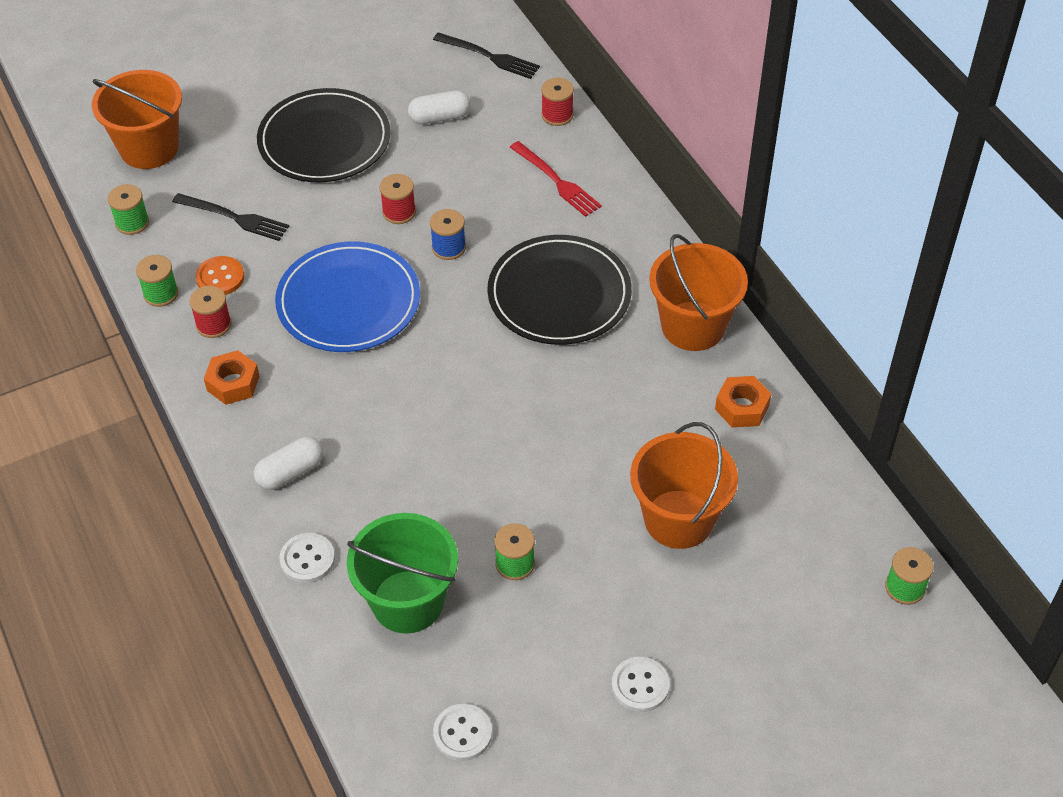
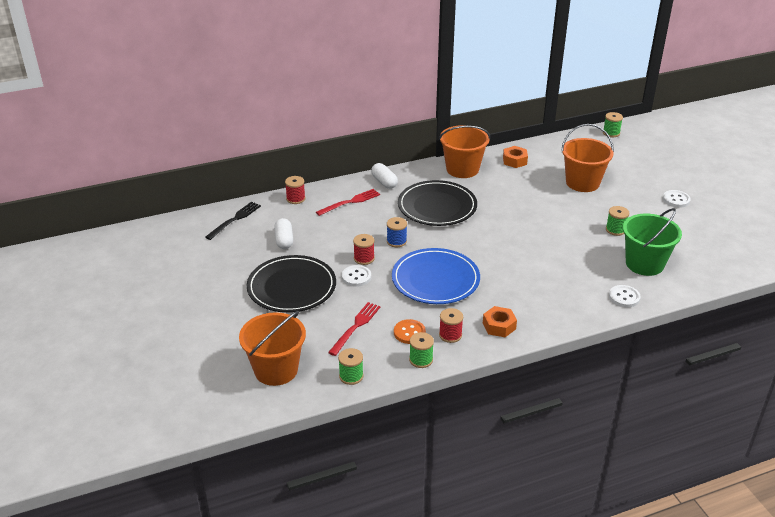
camera: 85 degrees left, 15 degrees down
black fork [172,193,289,241] -> red fork [328,302,380,356]
white capsule [254,436,323,490] -> white capsule moved to [371,163,398,189]
white button [433,704,492,761] -> white button moved to [342,265,371,287]

